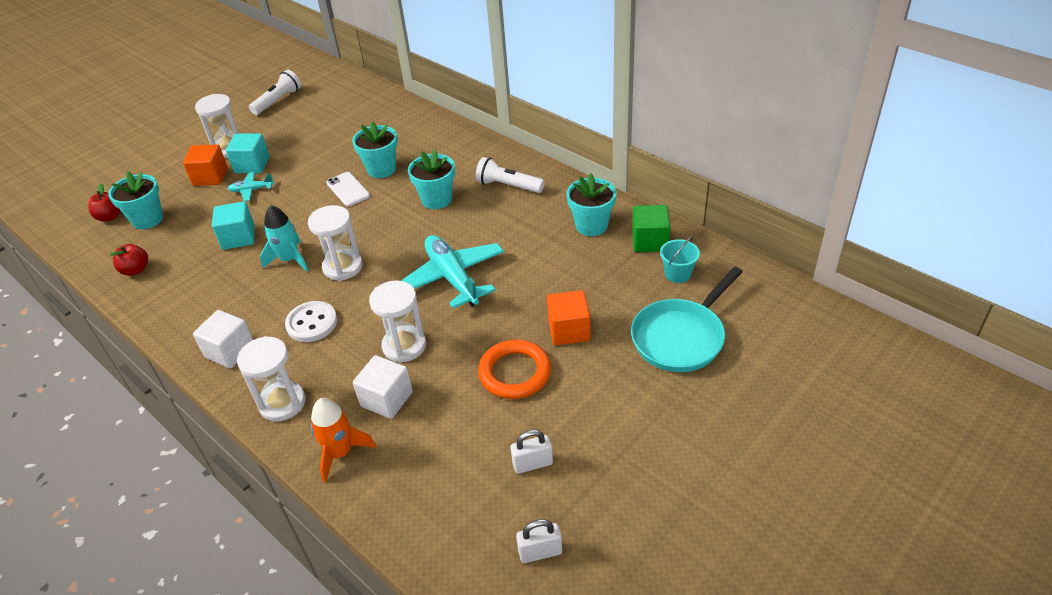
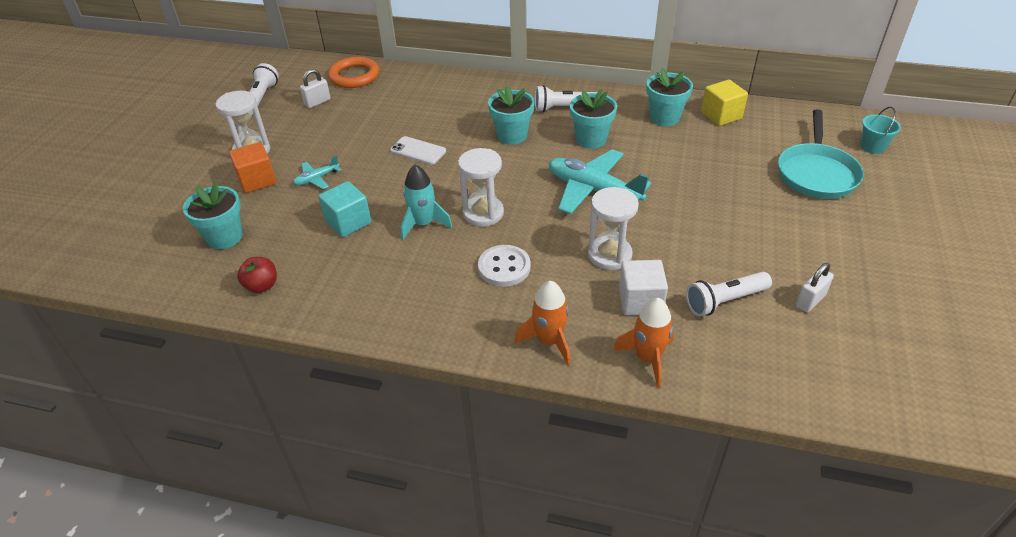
camera: 30 degrees left, 0 degrees up
red apple [89,183,121,221] -> none
white cube [193,310,253,369] -> none
turquoise cube [226,133,270,173] -> none
white hourglass [237,336,306,421] -> orange rocket [514,281,570,365]
turquoise flower pot [352,121,398,178] -> turquoise flower pot moved to [570,89,617,148]
orange ring [478,340,551,399] -> orange ring moved to [328,57,380,88]
white padlock [516,519,562,563] -> white padlock moved to [300,69,331,108]
orange cube [547,290,591,345] -> none
green cube [632,205,671,252] -> yellow cube [701,80,748,126]
turquoise bucket [660,236,700,283] -> turquoise bucket moved to [861,107,901,154]
none -> white flashlight [686,272,772,316]

